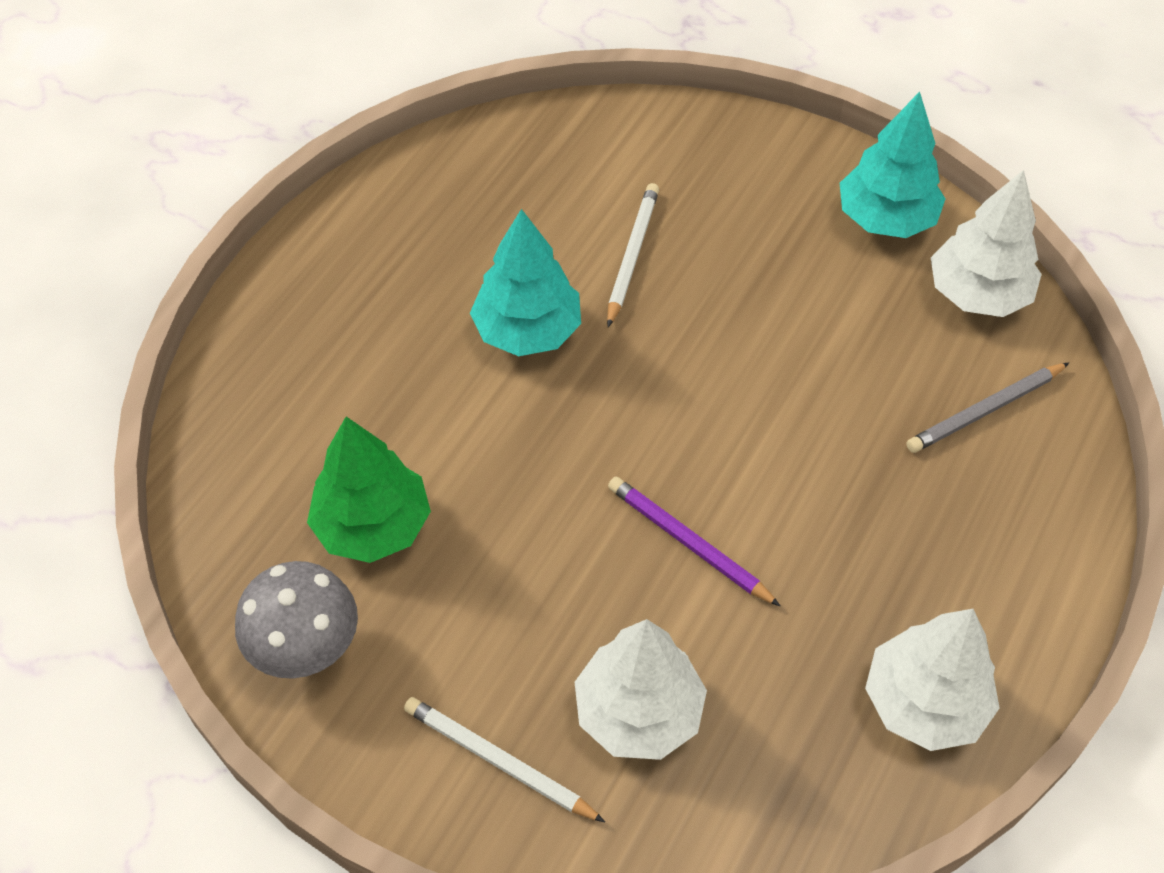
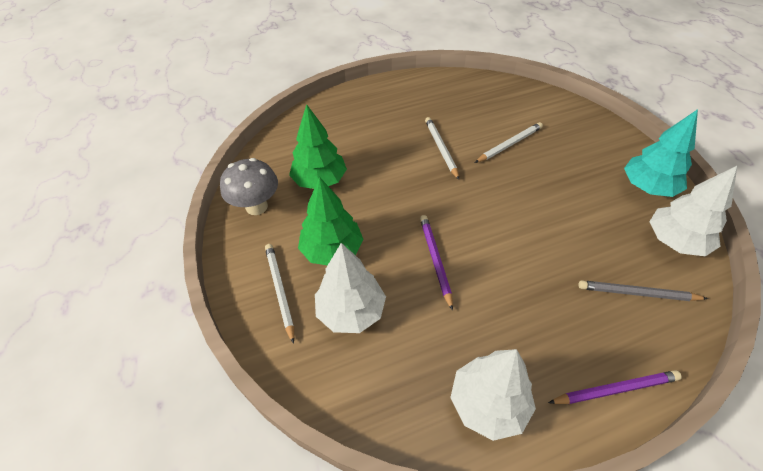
camera: 40 degrees right, 5 degrees down
turquoise tree [470,209,581,356] -> white pencil [425,117,459,180]
none -> green tree [298,177,363,265]
none -> purple pencil [548,370,682,404]

